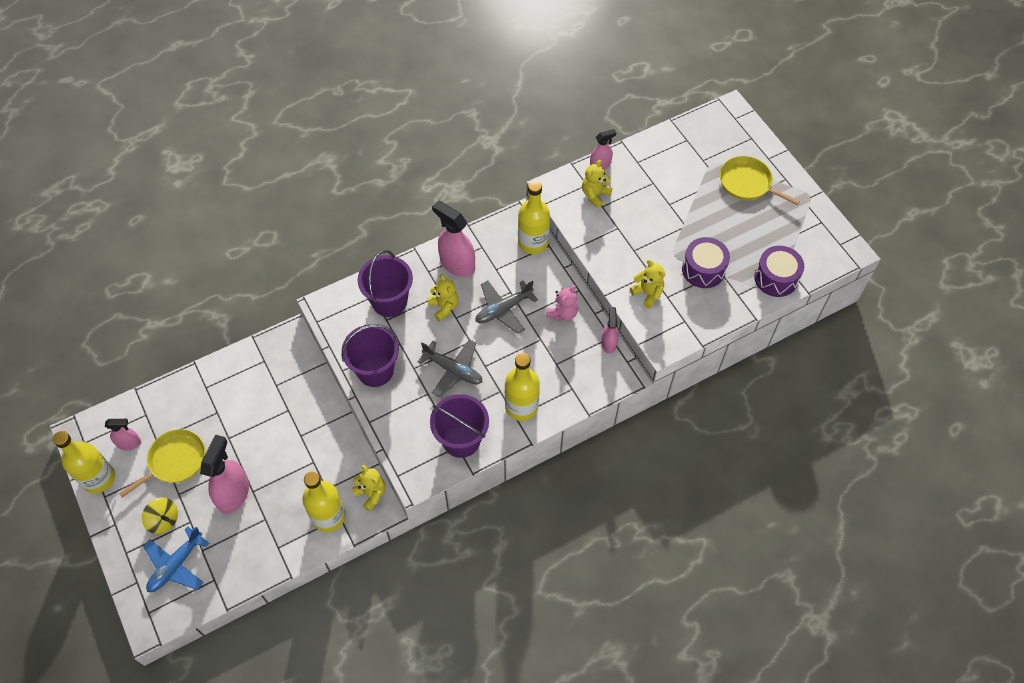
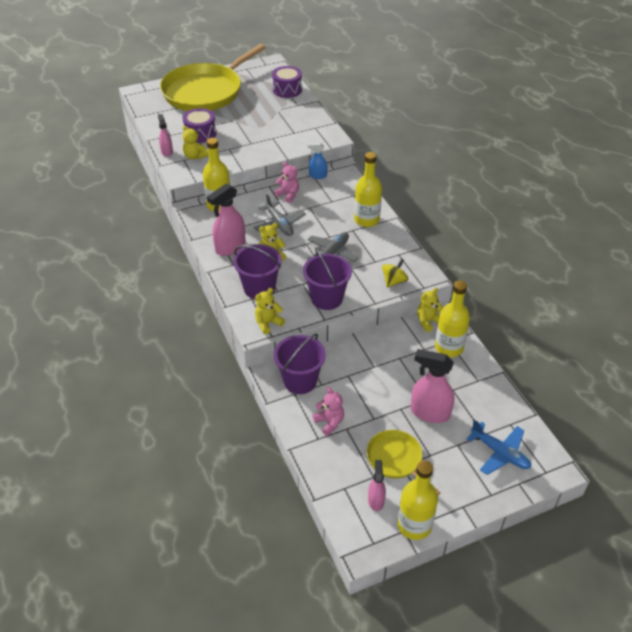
camera: 85 degrees left, 15 degrees down
yellow spinning top [142,497,178,534] -> yellow spinning top moved to [382,259,408,288]
purple bucket [430,394,489,458] -> purple bucket moved to [274,334,326,394]
pink spray bottle [601,307,619,354] -> blue spray bottle [308,143,327,179]
yellow teddy bear [630,259,665,308] -> yellow teddy bear moved to [255,288,285,335]
purple drum [682,237,730,288] -> purple drum moved to [182,108,217,143]
yellow pan [720,156,800,205] -> yellow pan [160,44,266,111], size x2.11
none -> pink teddy bear [312,387,344,436]

